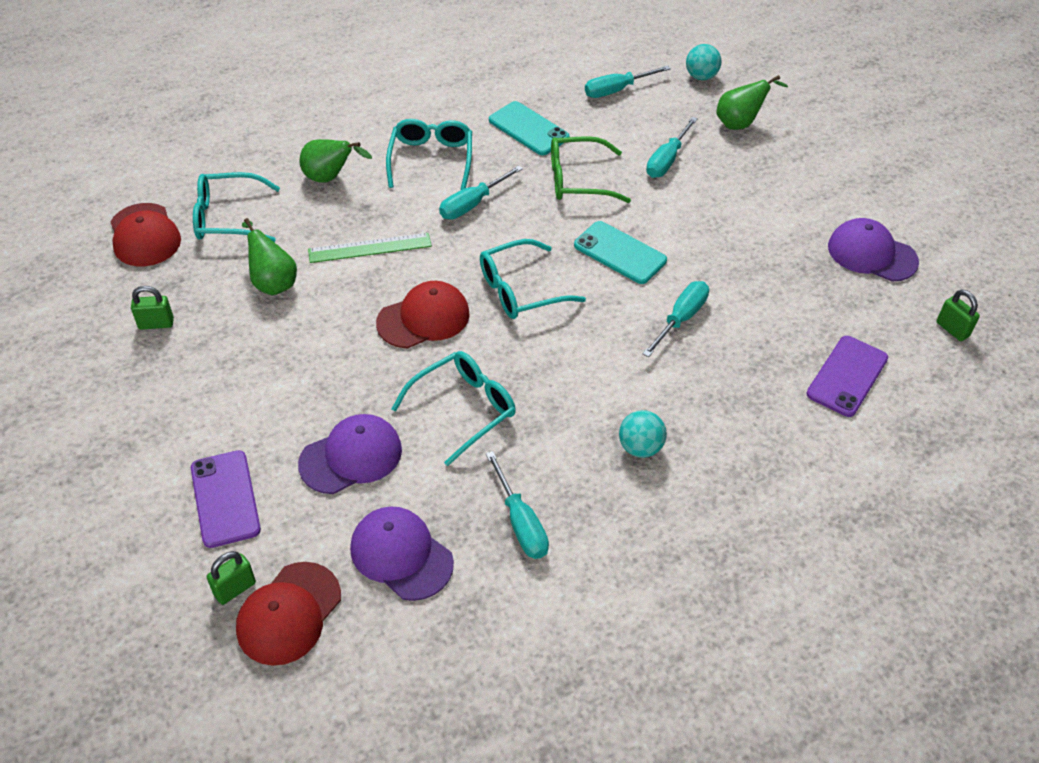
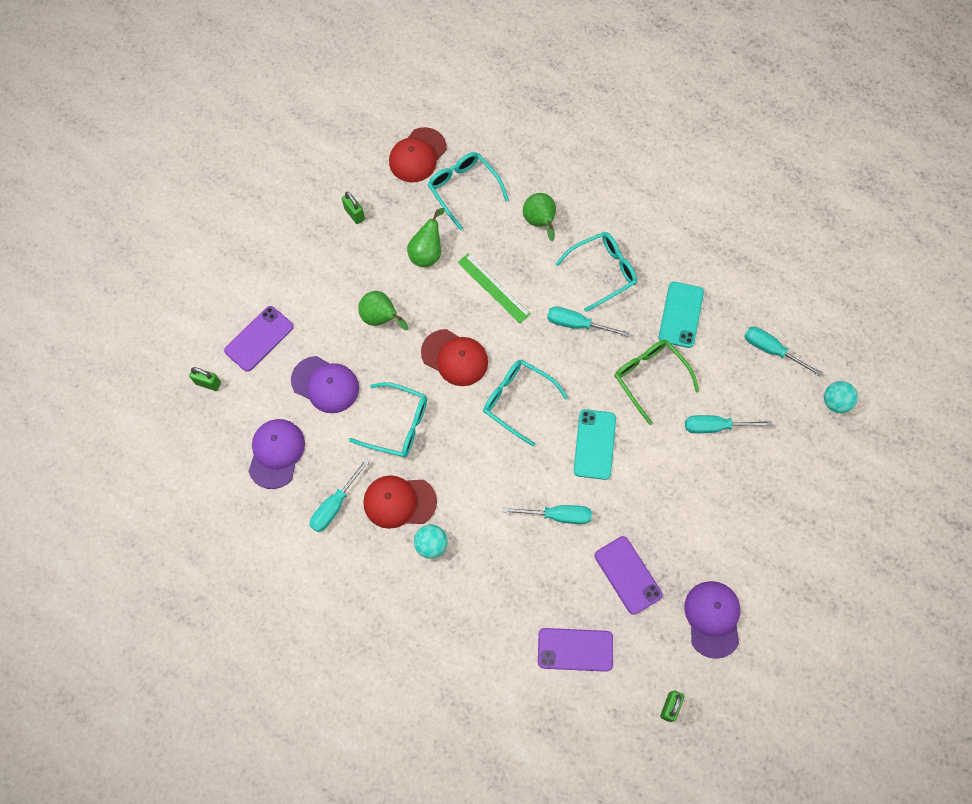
camera: 60 degrees right, 20 degrees up
red cap [236,562,341,666] -> red cap moved to [363,475,437,529]
green pear [716,75,788,130] -> green pear moved to [358,291,409,330]
none -> purple phone [595,536,663,615]

